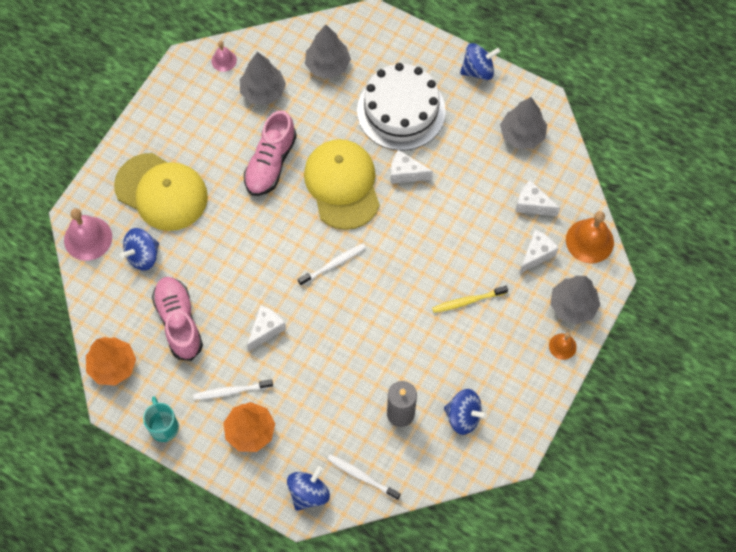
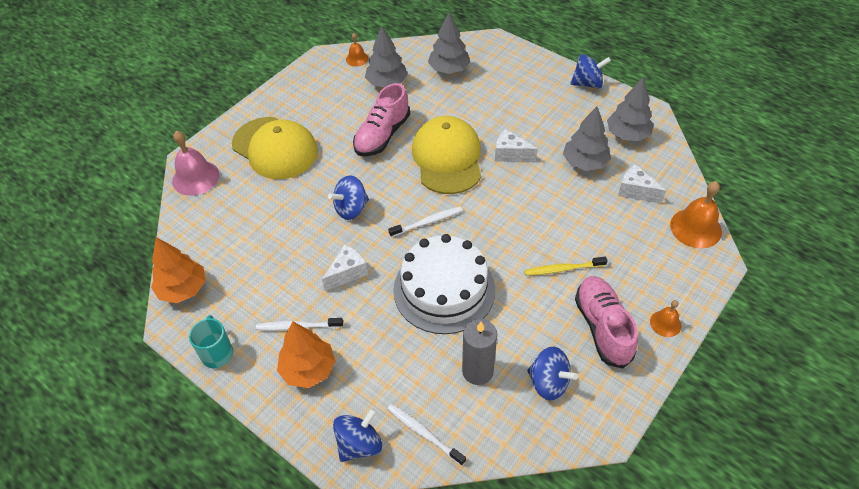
camera: 10 degrees right, 15 degrees down
blue spinning top [120,228,159,271] -> blue spinning top moved to [328,175,369,220]
pink shoe [152,277,203,361] -> pink shoe moved to [575,276,638,369]
pink bell [211,41,237,72] -> orange bell [346,33,369,67]
white cake [357,63,446,151] -> white cake moved to [393,234,495,334]
white cheese [519,230,559,274] -> none
grey tree [550,276,600,325] -> grey tree moved to [563,106,611,171]

